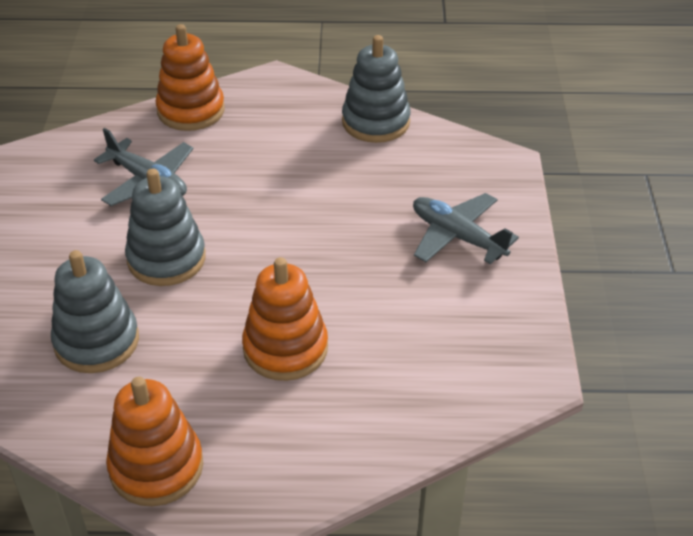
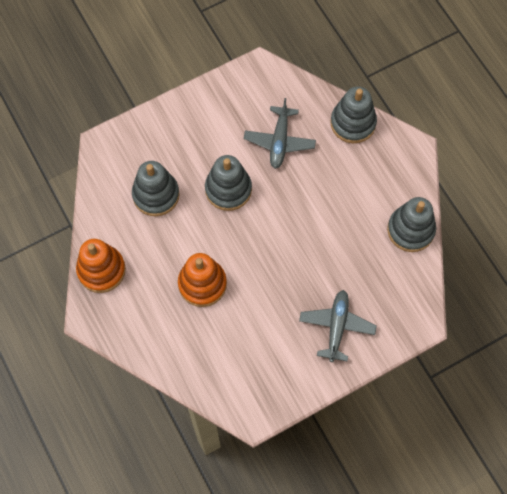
camera: 60 degrees right, 25 degrees up
orange stacking toy [156,24,225,131] -> grey stacking toy [330,87,377,143]

